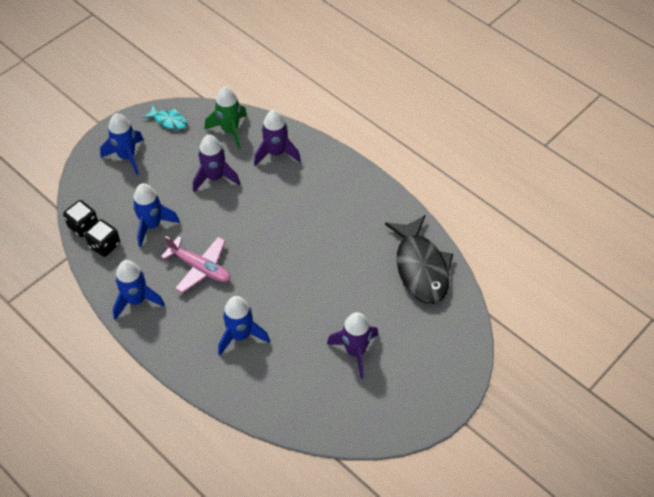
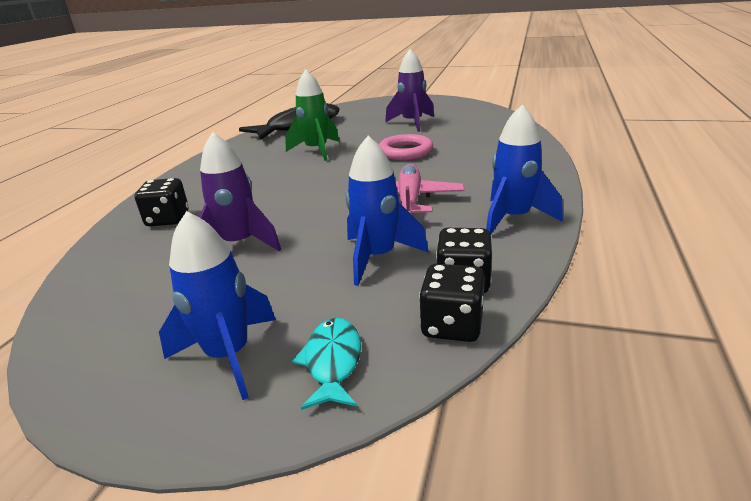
camera: 115 degrees left, 25 degrees down
turquoise fish [143,105,187,130] -> turquoise fish moved to [292,318,361,410]
green rocket [205,87,247,149] -> green rocket moved to [285,69,339,161]
blue rocket [218,296,270,355] -> none
purple rocket [254,110,301,166] -> black dice [135,178,189,226]
none -> pink ring [379,134,433,160]

